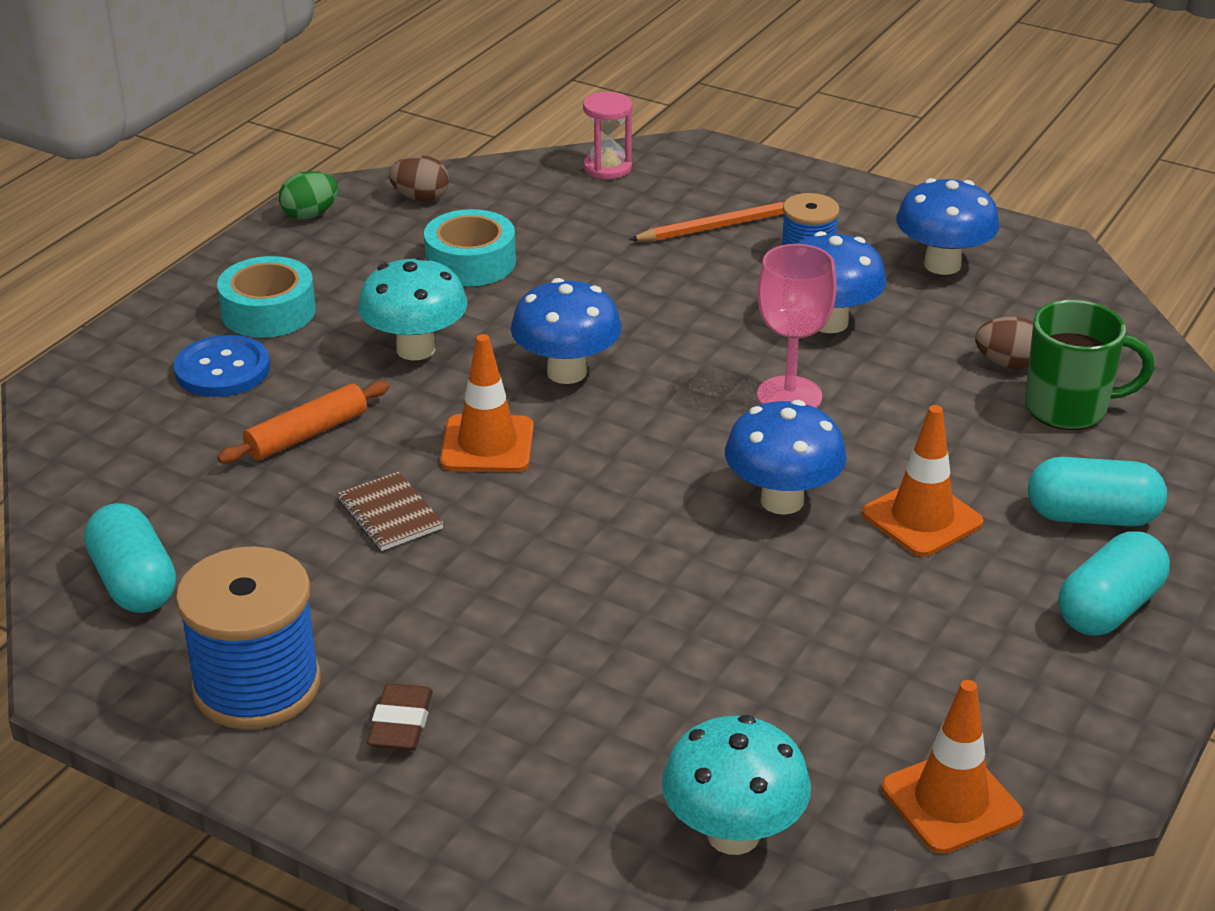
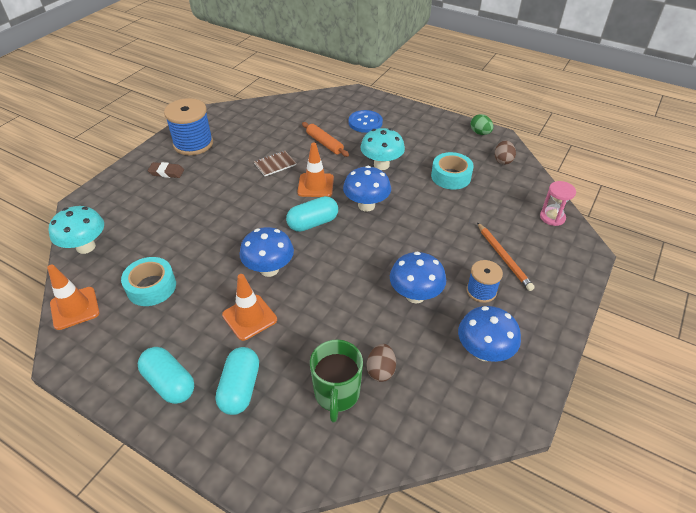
camera: 90 degrees right, 10 degrees up
turquoise capsule [84,503,176,613] -> turquoise capsule moved to [286,196,338,232]
turquoise tape [217,256,316,338] -> turquoise tape moved to [121,257,176,306]
pink goblet [757,244,837,408] -> none

